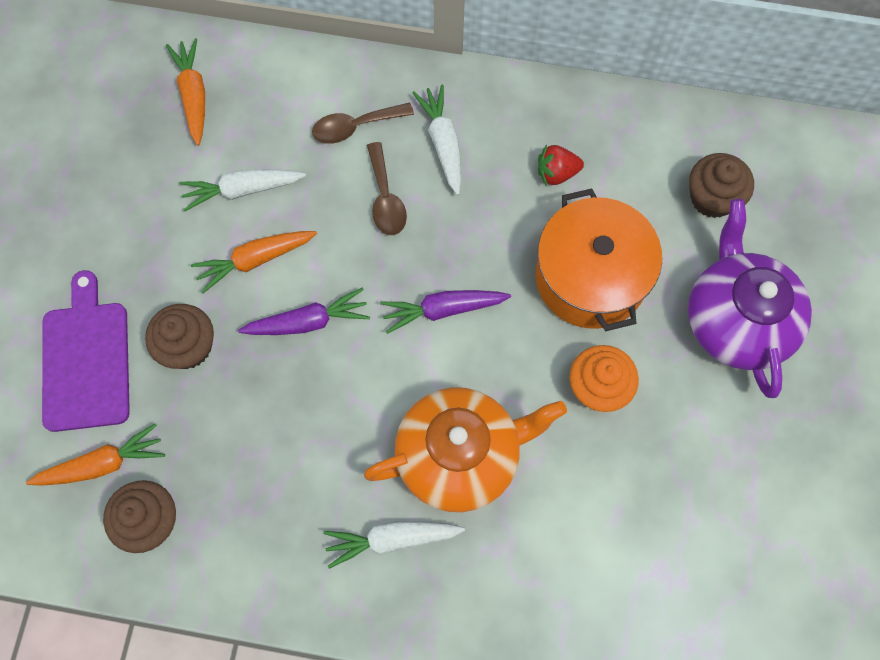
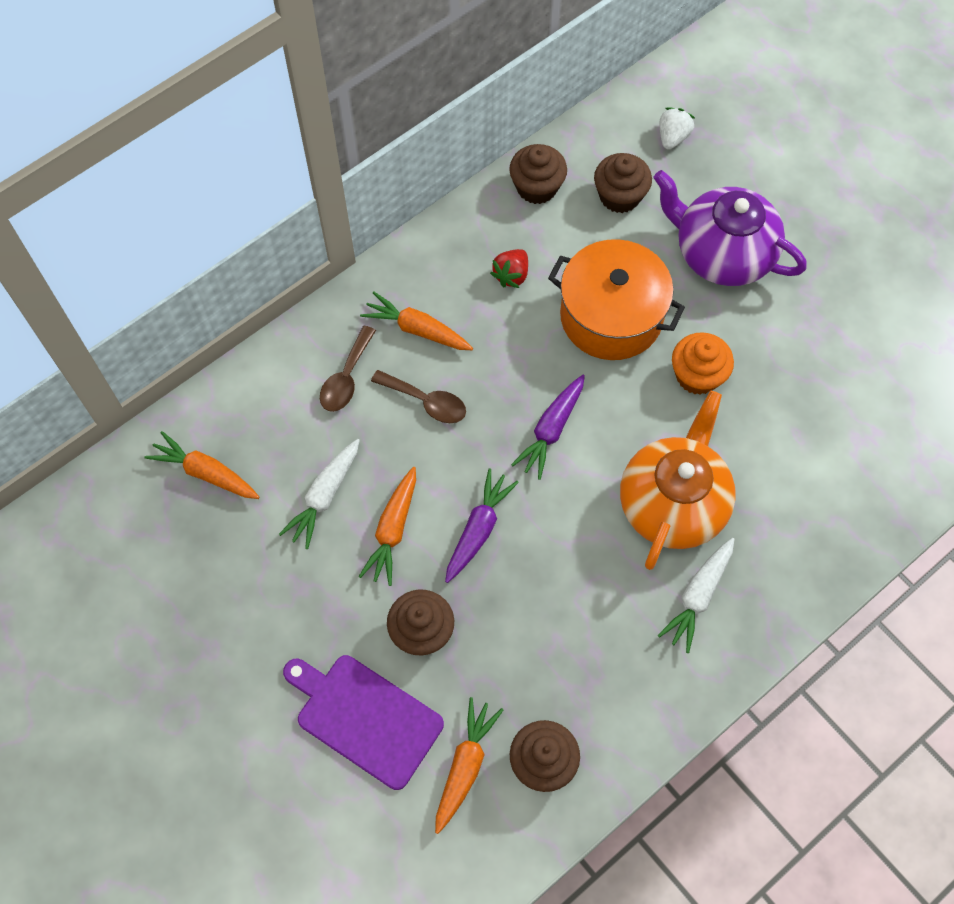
camera: 50 degrees left, 5 degrees down
white carrot [412,85,461,195] -> orange carrot [360,292,473,350]
none -> brown cupcake [509,144,567,204]
none -> white strawberry [660,107,695,149]

